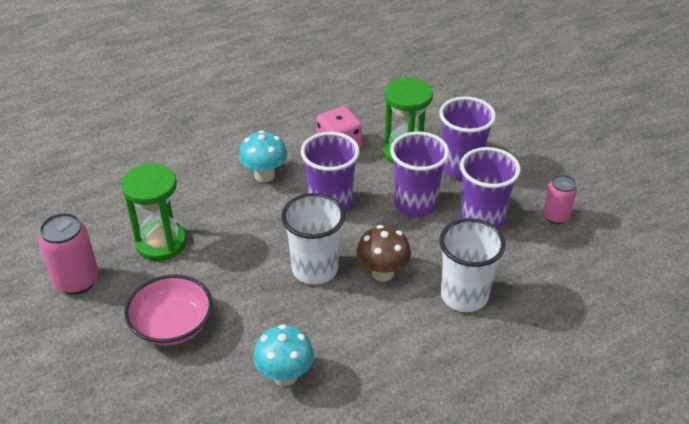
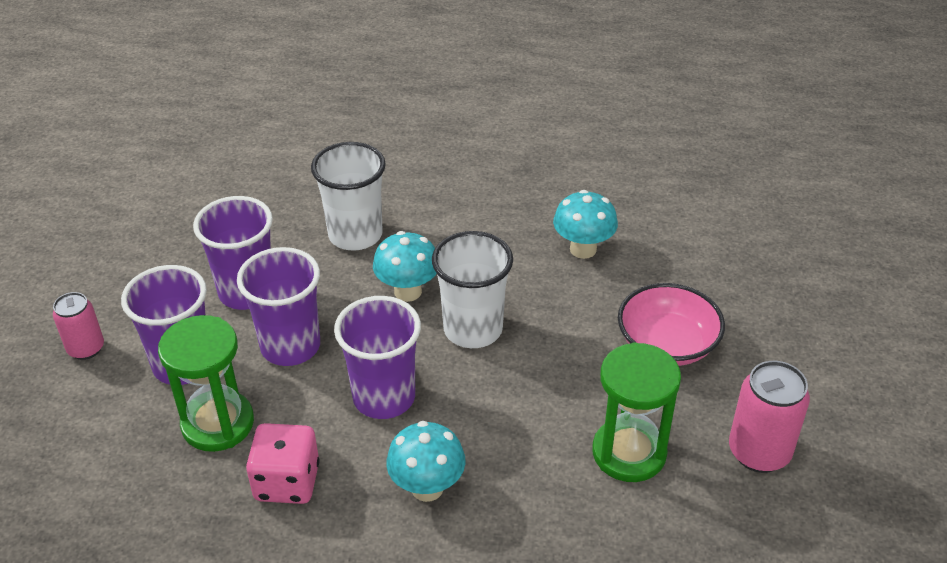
camera: 145 degrees left, 0 degrees up
brown mushroom [357,225,411,282] -> turquoise mushroom [373,231,437,302]
pink can [543,174,577,224] -> pink can moved to [53,292,104,360]

